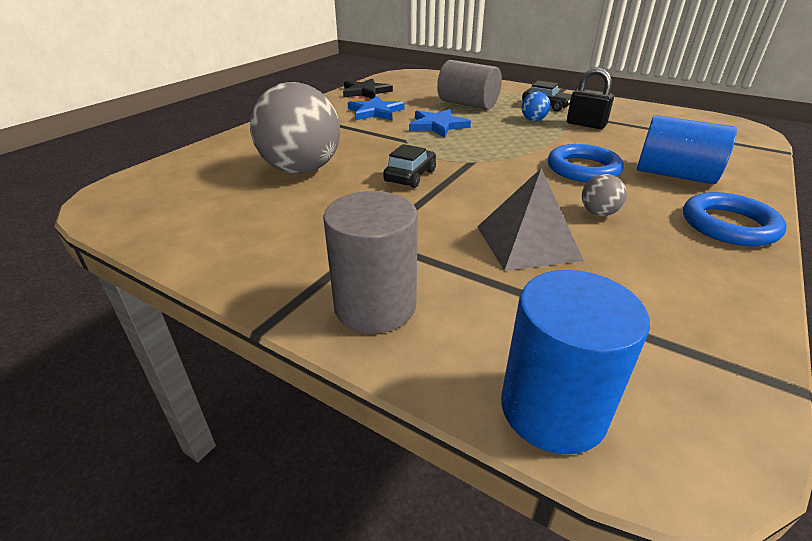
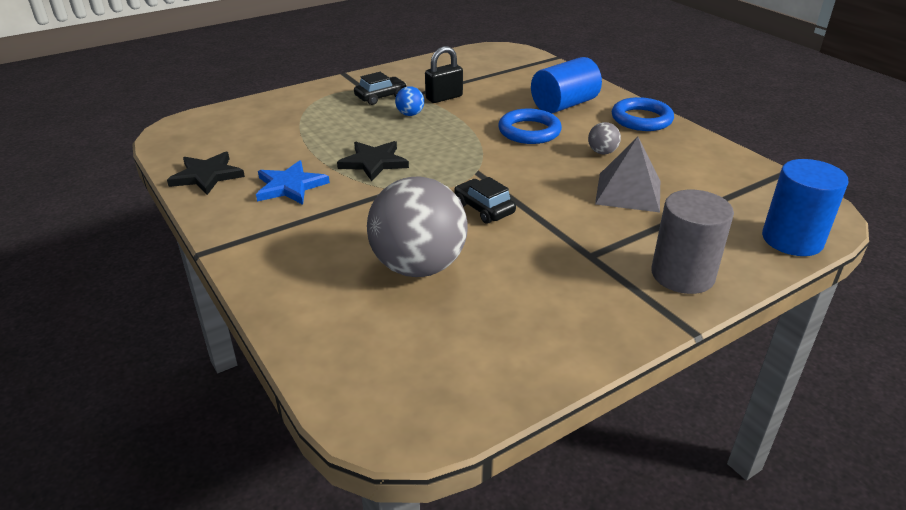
camera: 65 degrees left, 0 degrees up
blue star [409,109,471,138] -> black star [337,141,409,182]
grey cylinder [437,60,502,110] -> none

